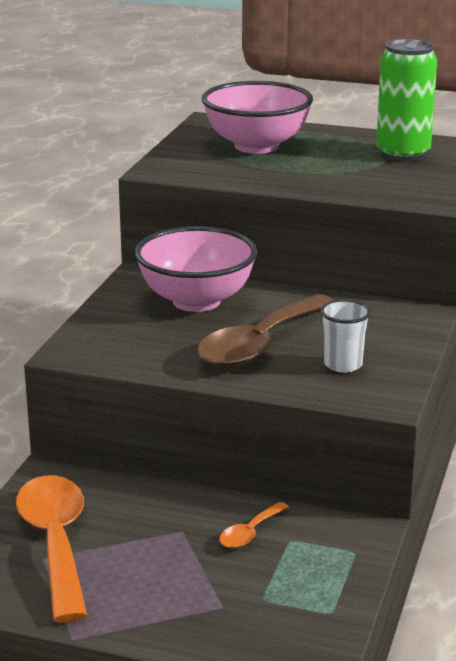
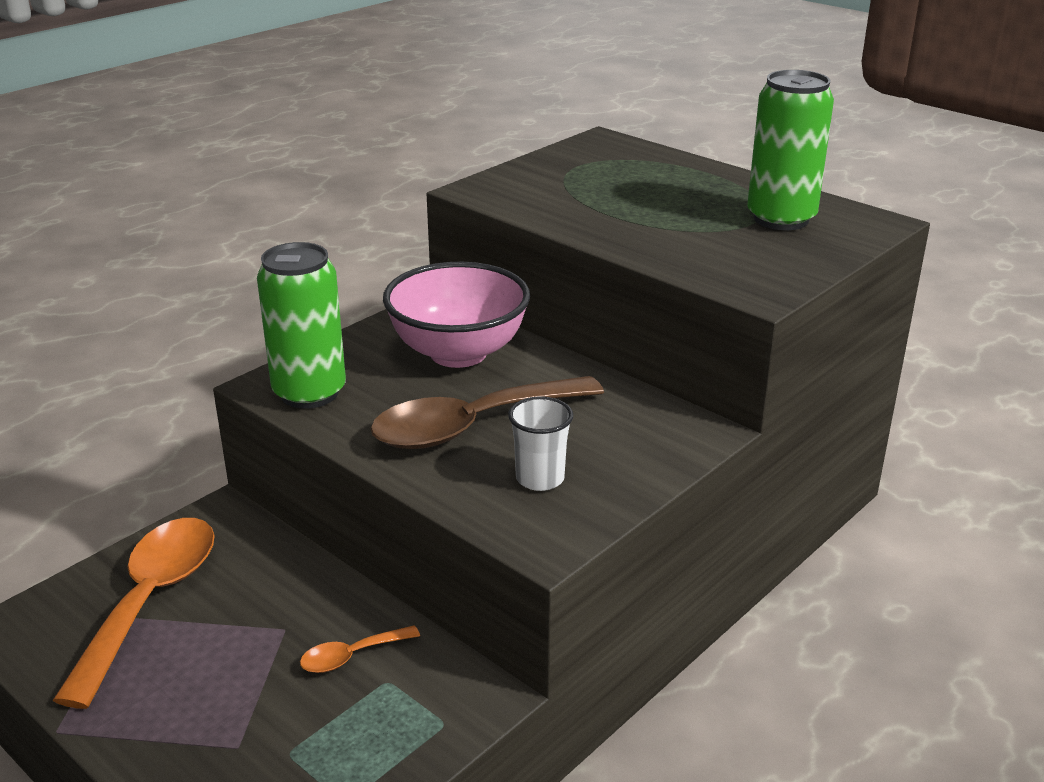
camera: 25 degrees right, 5 degrees up
pink bowl [202,81,313,154] -> none
none -> green can [257,242,346,409]

